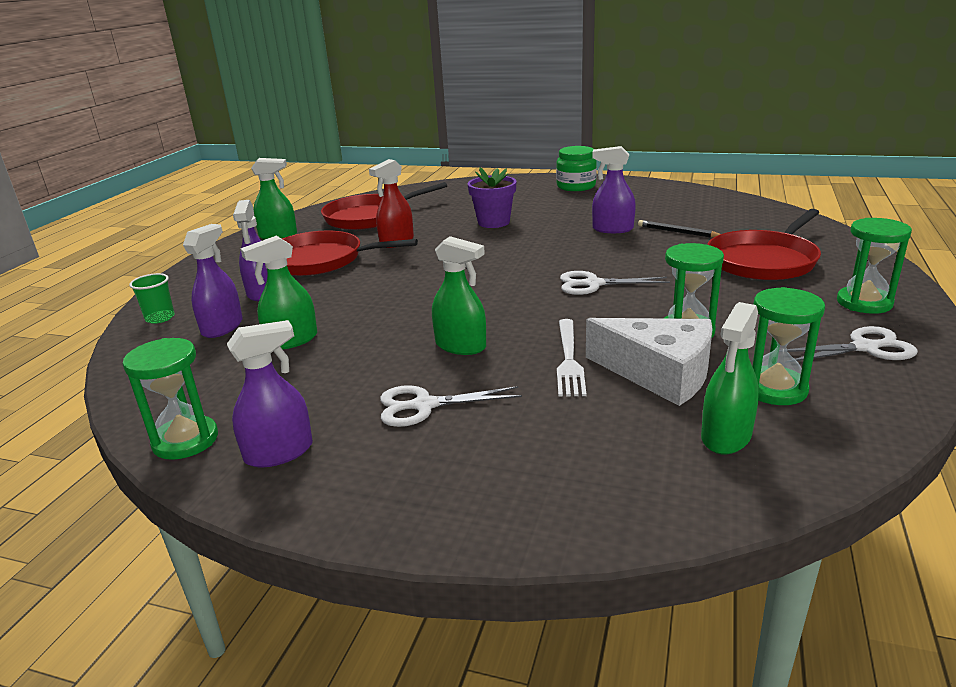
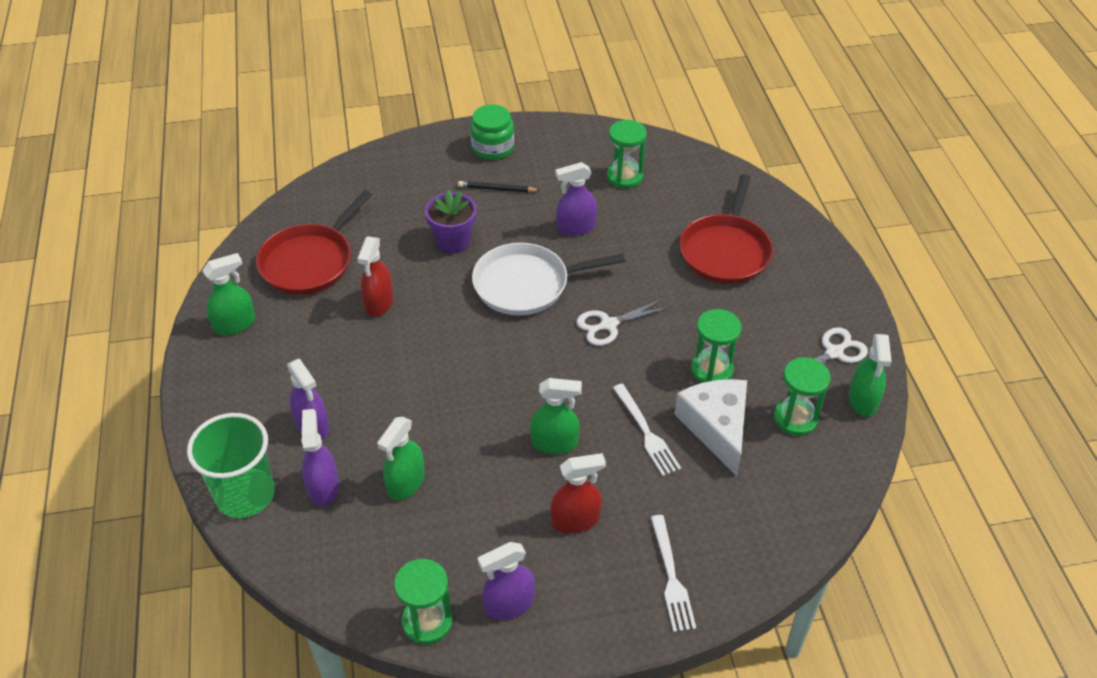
camera: 30 degrees left, 20 degrees up
green cup [129,273,175,324] -> green cup [187,413,275,518], size x2.10
purple spray bottle [227,320,313,467] -> purple spray bottle turned 150 degrees counterclockwise [478,542,535,620]
red pan [282,230,418,276] -> none
white scissors [380,385,522,427] -> red spray bottle [550,453,606,533]
white cheese [586,318,712,406] -> white cheese turned 105 degrees counterclockwise [674,379,747,476]
black pencil [638,220,720,238] -> black pencil moved to [458,181,540,192]
green spray bottle [701,302,759,454] -> green spray bottle moved to [848,334,892,417]
green hourglass [837,218,912,314] -> green hourglass moved to [607,120,647,188]
none -> white pan [472,243,625,316]
none -> white fork [651,515,696,632]

